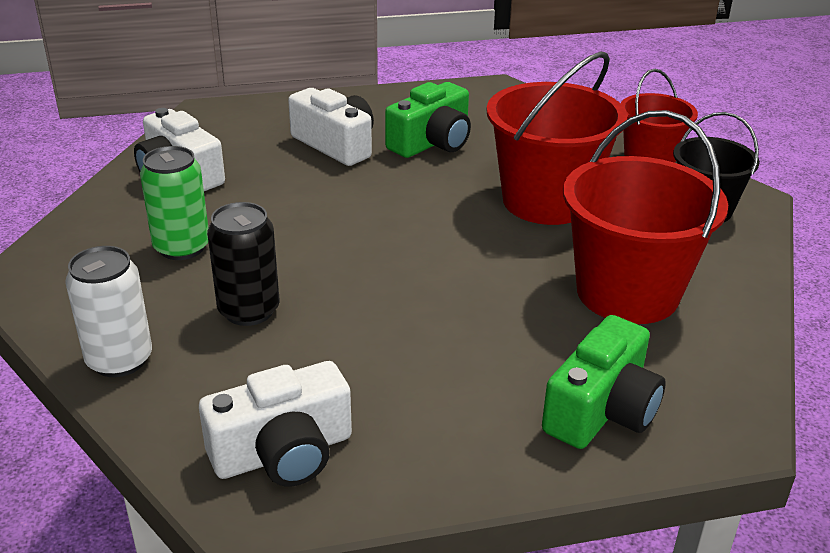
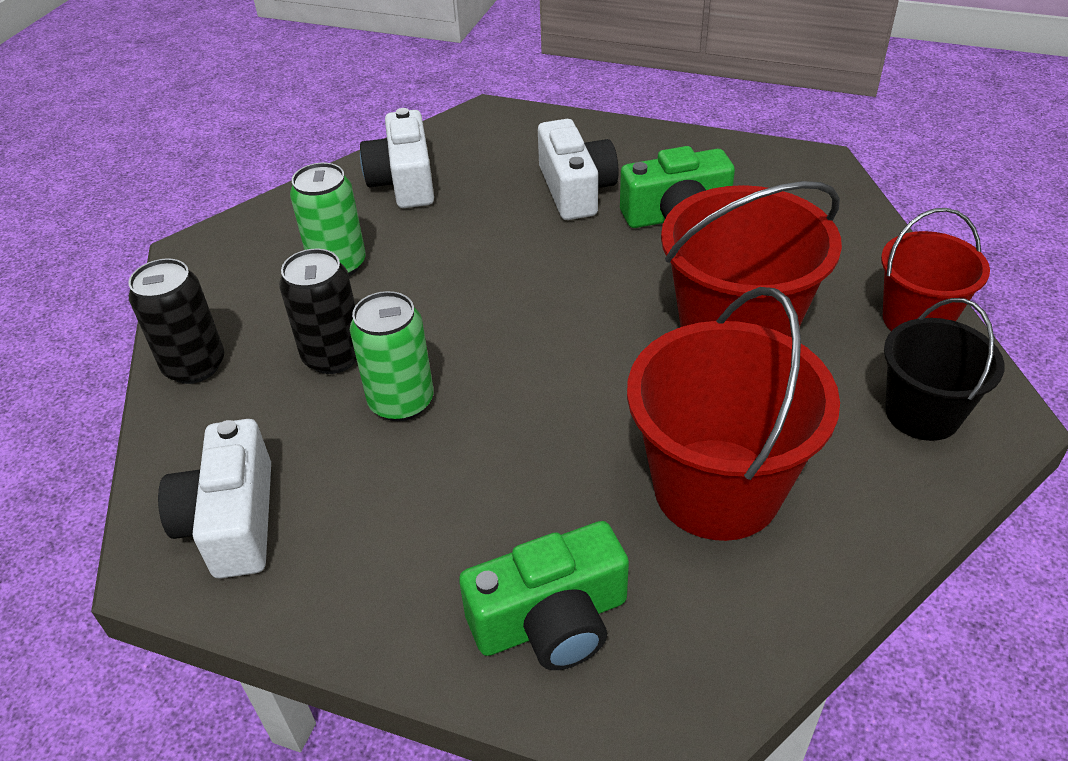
camera: 35 degrees right, 10 degrees up
white can [65,246,152,377] -> black can [129,258,224,384]
white camera [199,361,352,487] -> white camera turned 75 degrees clockwise [158,419,271,579]
none -> green can [350,291,434,421]

